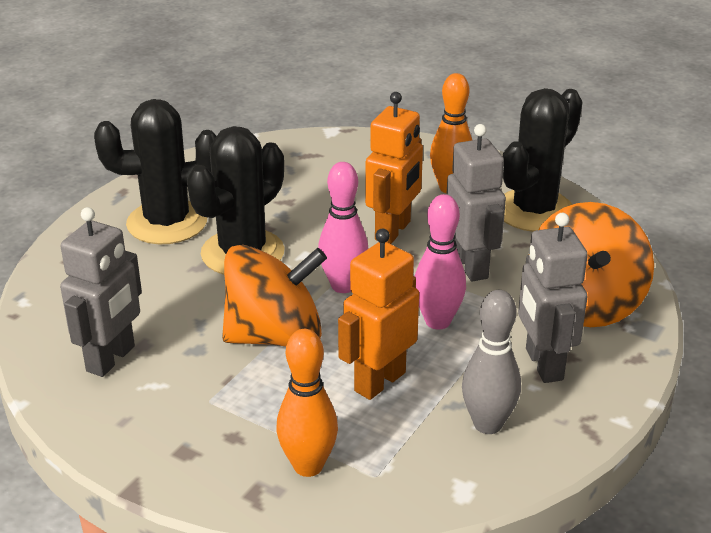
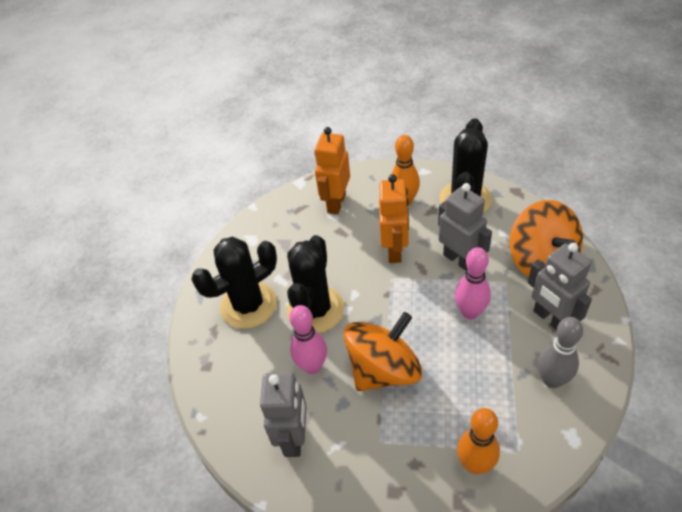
camera: 20 degrees left, 15 degrees up
pink bowling pin [318,162,368,293] -> pink bowling pin moved to [289,305,327,374]
orange robot [338,229,419,400] -> orange robot moved to [315,127,350,214]

